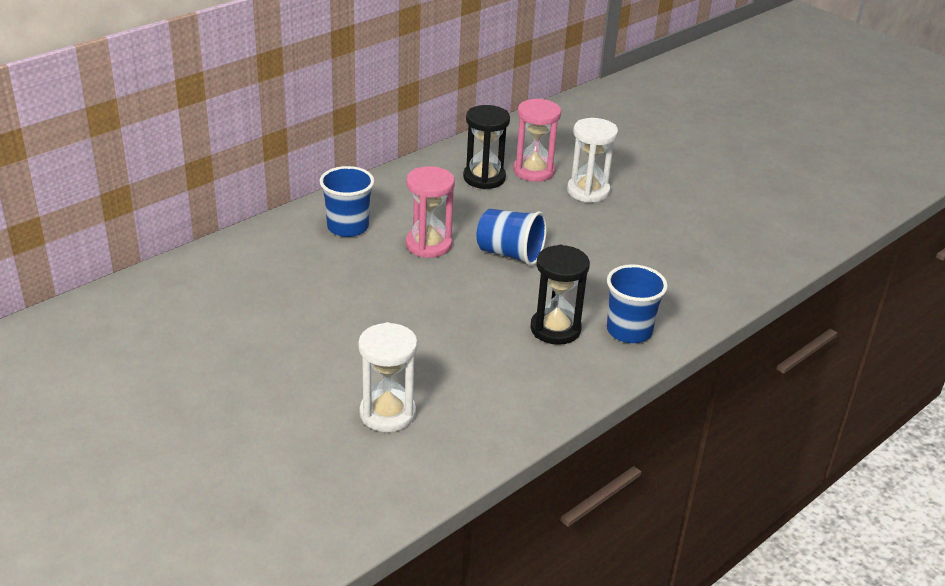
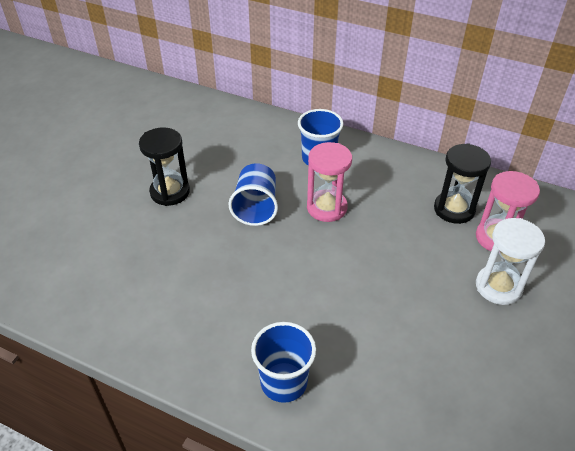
camera: 70 degrees right, 10 degrees up
white hourglass [358,322,418,432] -> none
blue cup [477,209,547,266] -> blue cup moved to [228,163,278,226]
black hourglass [531,245,590,345] -> black hourglass moved to [139,127,190,206]

